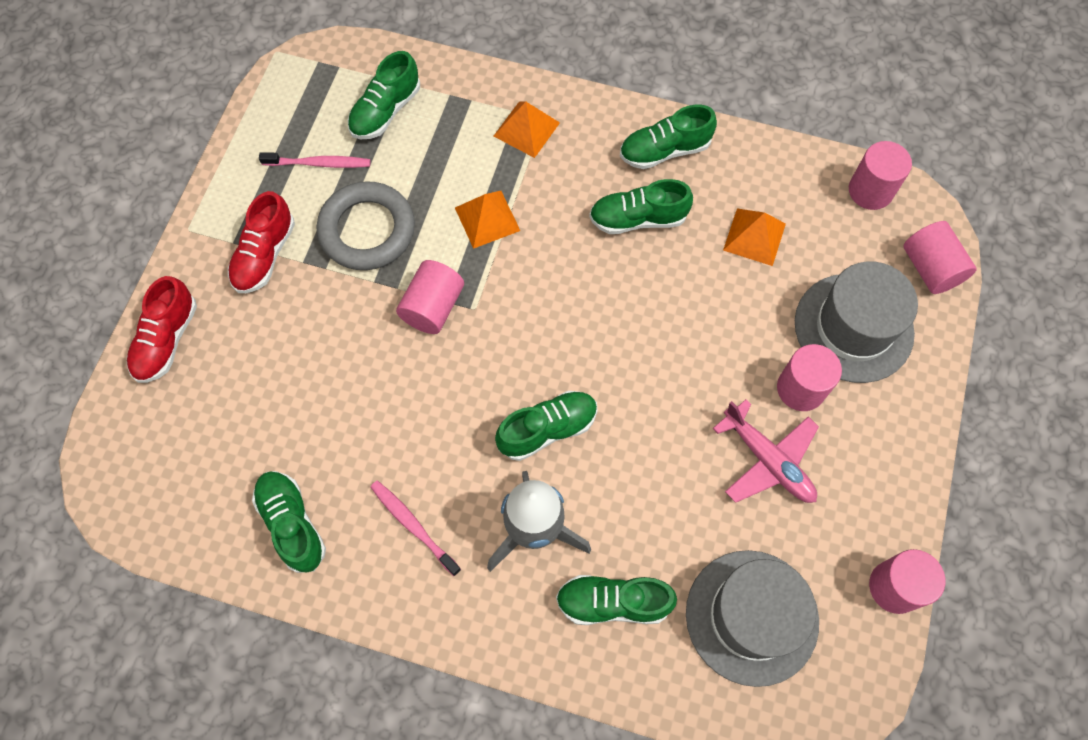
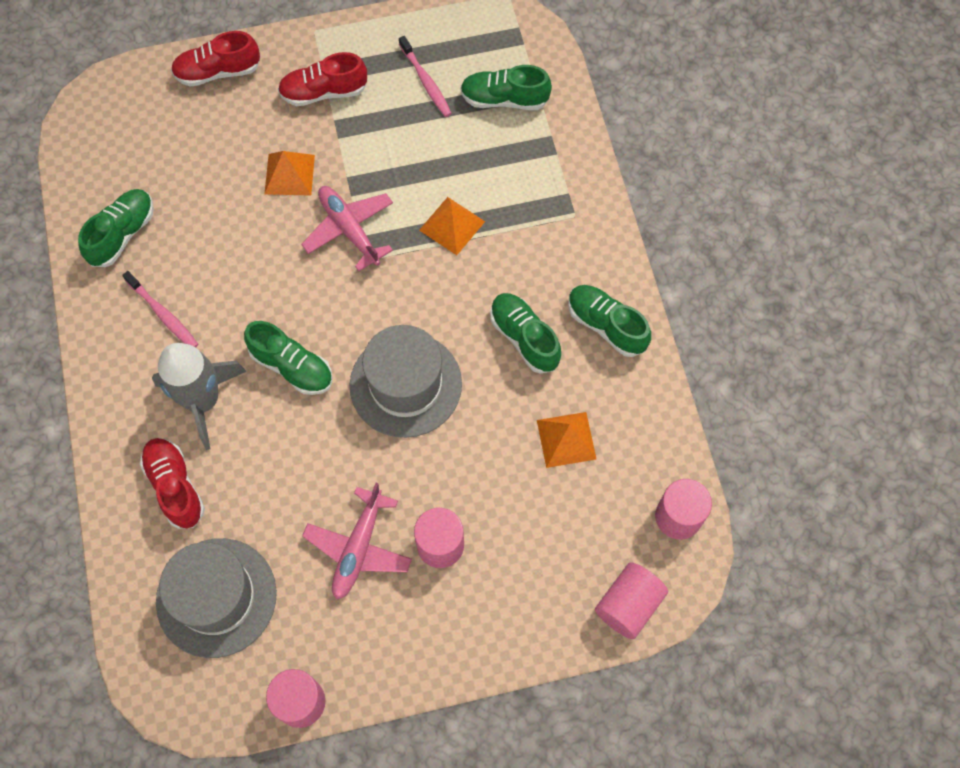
camera: 60 degrees right, 0 degrees up
grey ring [316,181,415,270] -> none
pink toothbrush [370,480,461,576] -> pink toothbrush turned 120 degrees clockwise [122,271,198,347]
pink cylinder [396,260,464,334] -> pink plane [301,186,393,271]
orange pyramid [494,101,560,158] -> orange pyramid moved to [264,151,315,196]
green shoe [556,575,677,625] -> red shoe [140,438,205,529]
grey hat [795,261,918,383] -> grey hat moved to [349,325,462,438]

